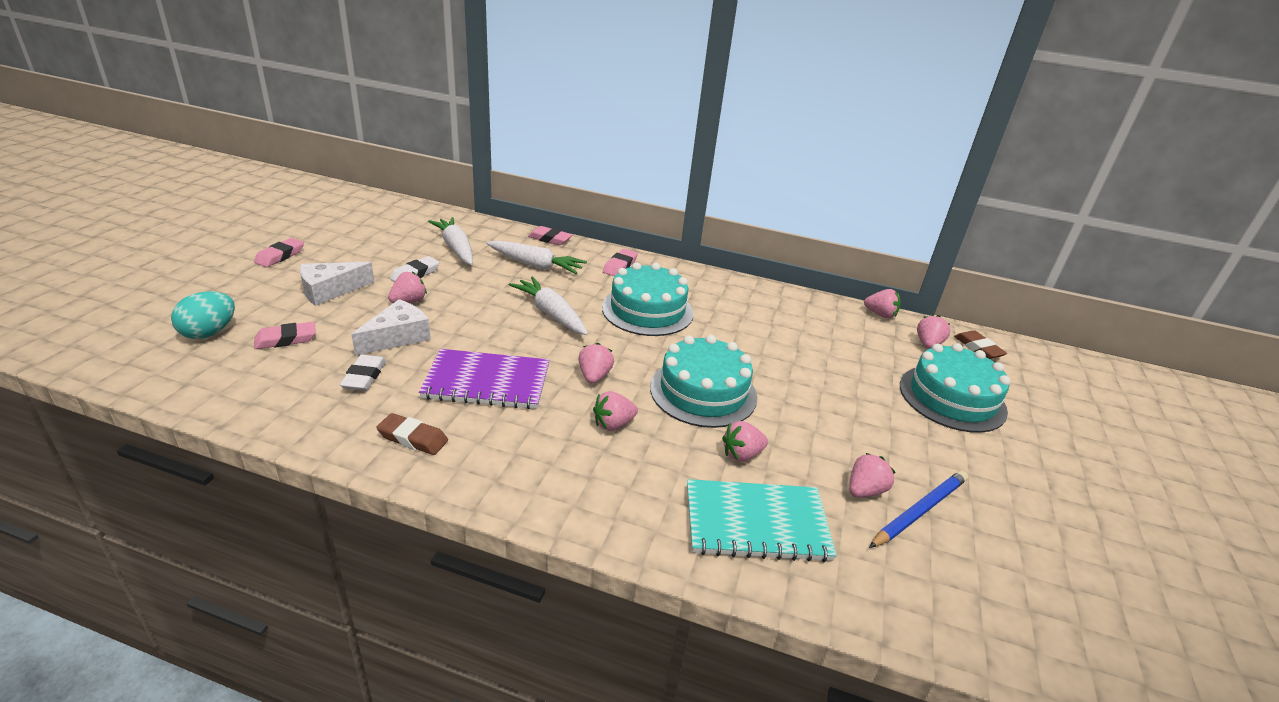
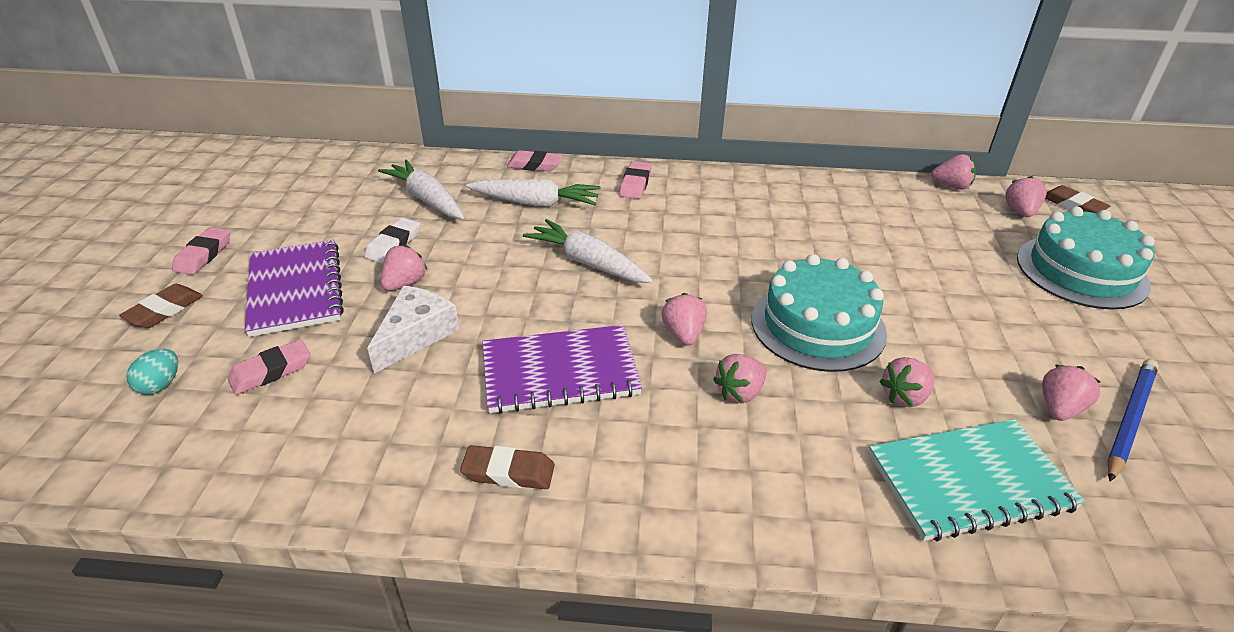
camera: 10 degrees left, 5 degrees up
turquoise egg [171,291,235,339] -> turquoise egg [127,349,178,394], size x0.64
white cheese [300,262,374,306] -> purple notebook [245,240,344,337]
white eraser [340,355,386,391] -> none
turquoise cake [602,262,694,336] -> none
none -> brown eraser [119,284,203,328]

